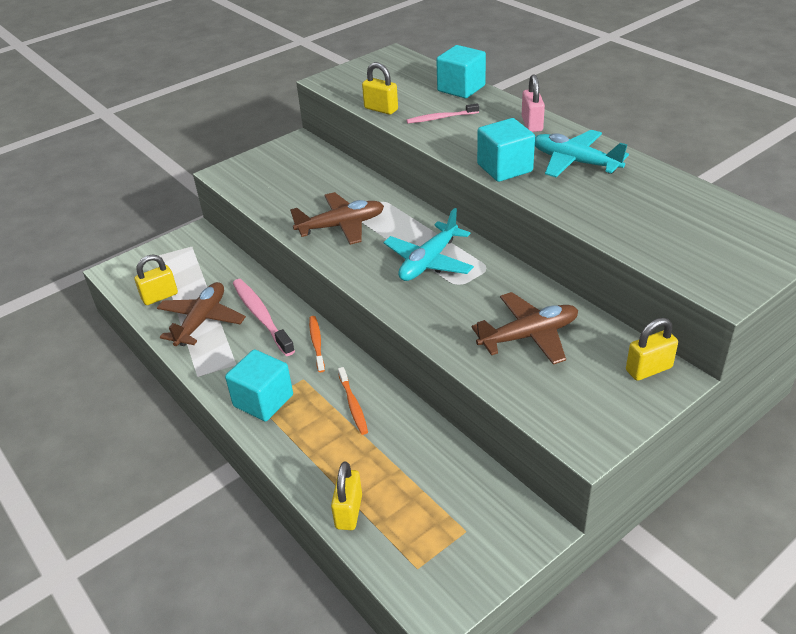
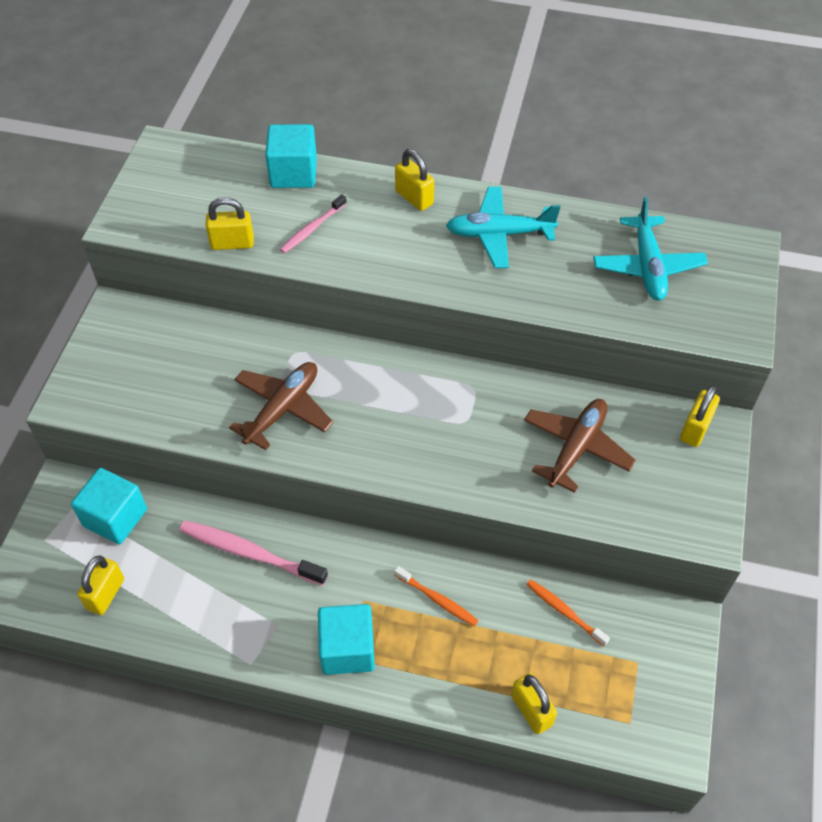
camera: 40 degrees left, 15 degrees up
brown plane [157,282,246,346] -> none
orange toothbrush [309,316,325,372] -> orange toothbrush moved to [527,580,610,646]
turquoise plane [384,208,474,281] -> turquoise plane moved to [593,197,708,301]
turquoise cube [477,118,535,182] -> turquoise cube moved to [71,468,147,545]
pink padlock [522,74,545,132] -> yellow padlock [395,149,434,211]

